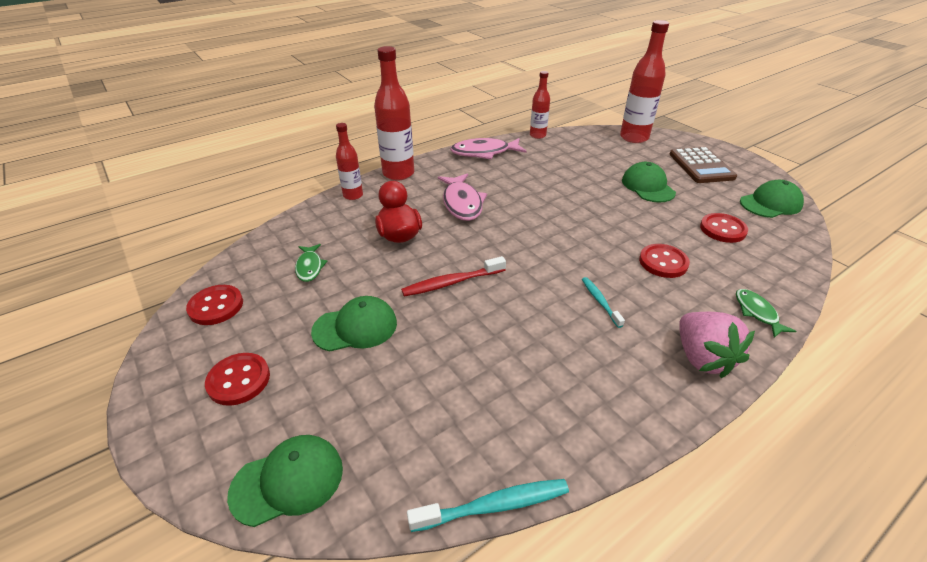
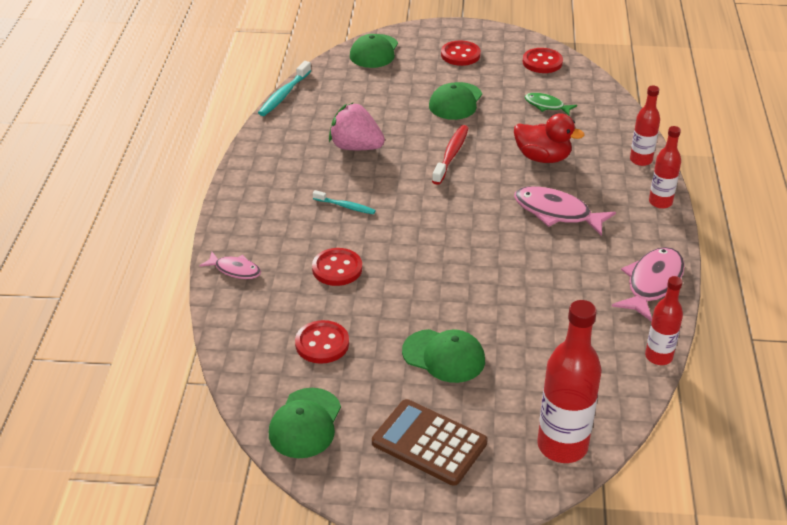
camera: 130 degrees right, 0 degrees up
red bottle [374,46,414,181] -> red bottle [649,126,681,209], size x0.59
pink strawberry [679,312,755,378] -> pink strawberry moved to [329,102,385,150]
green fish [736,289,796,338] -> pink fish [199,252,261,279]

